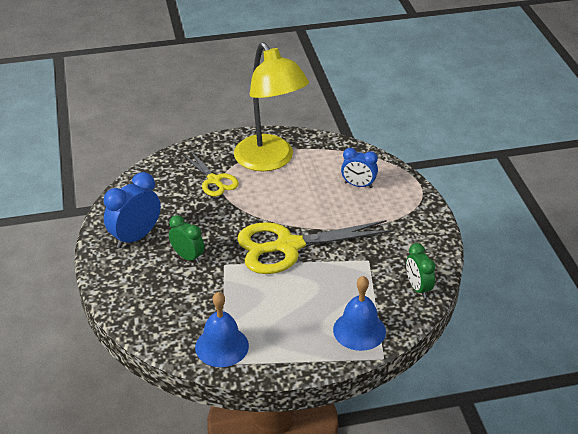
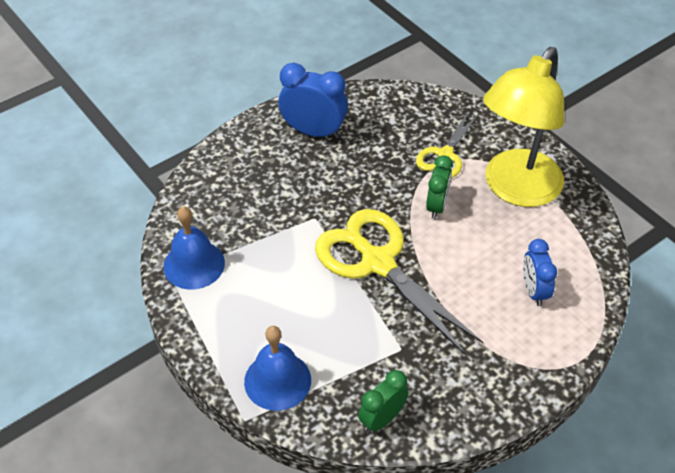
camera: 65 degrees right, 10 degrees up
green clock [169,215,204,264] -> green clock moved to [426,155,453,219]

